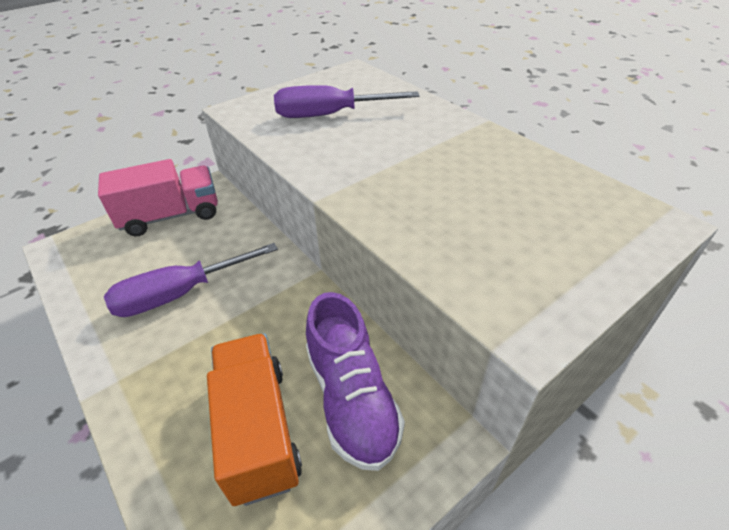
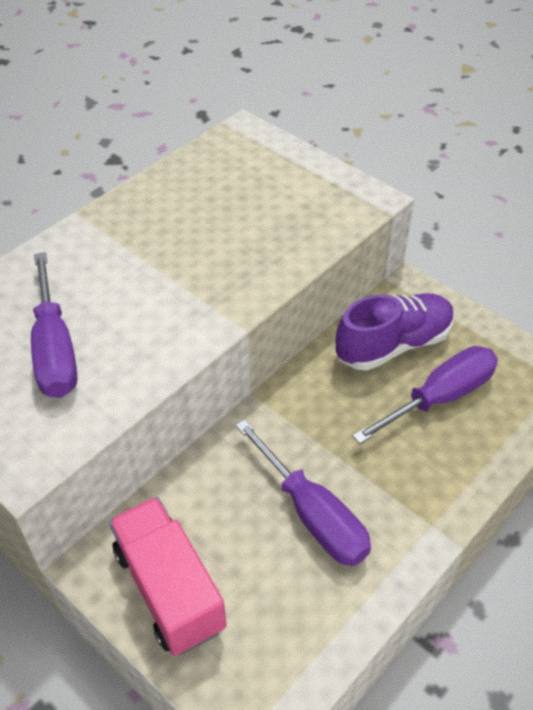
camera: 100 degrees left, 5 degrees up
orange truck [207,333,302,506] -> purple screwdriver [352,346,498,444]

